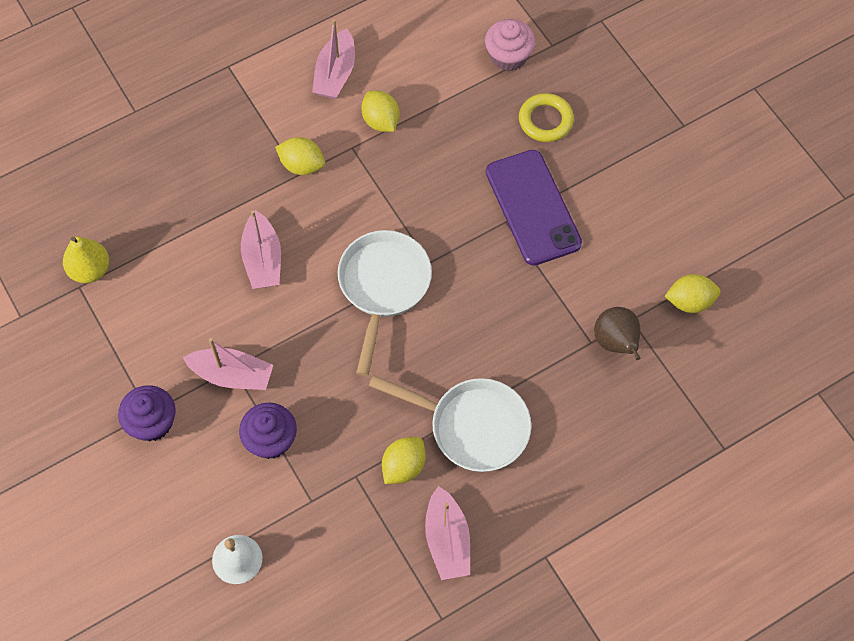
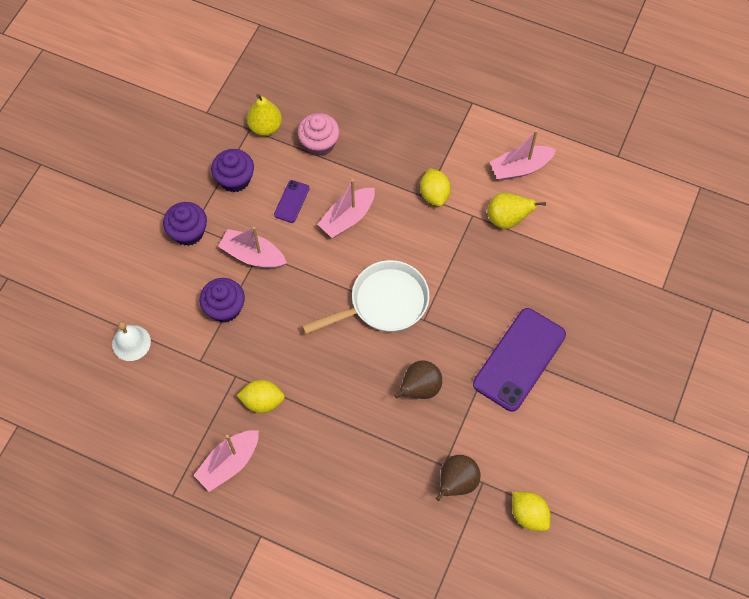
camera: 55 degrees right, 0 degrees up
pink boat [183,338,273,390] -> pink boat turned 135 degrees clockwise [218,227,287,269]
yellow lemon [361,91,400,132] -> yellow pear [487,193,546,229]
white pan [369,375,531,472] -> none
pink cupcake [485,19,535,71] -> pink cupcake moved to [298,113,340,156]
yellow ring [519,93,574,142] -> none
none -> purple cupcake [211,149,254,192]
none -> purple phone [274,180,310,223]
none -> brown pear [394,361,442,399]

